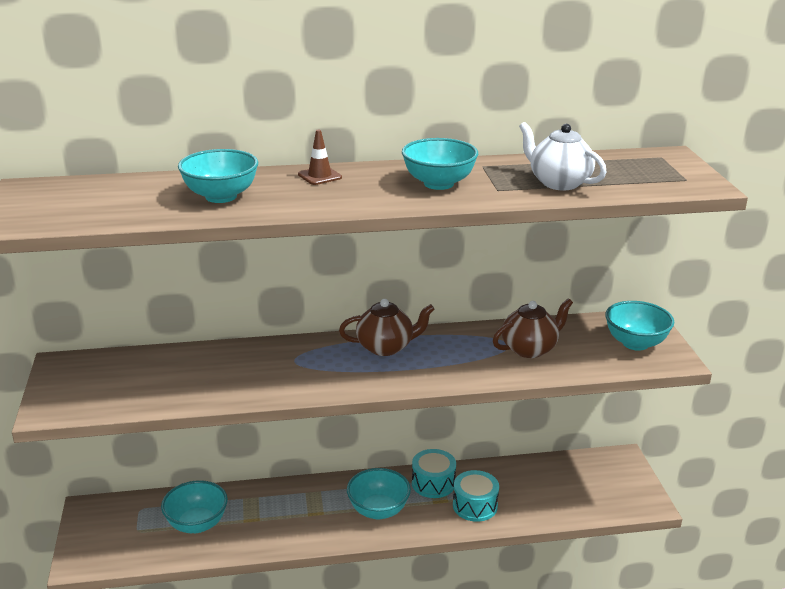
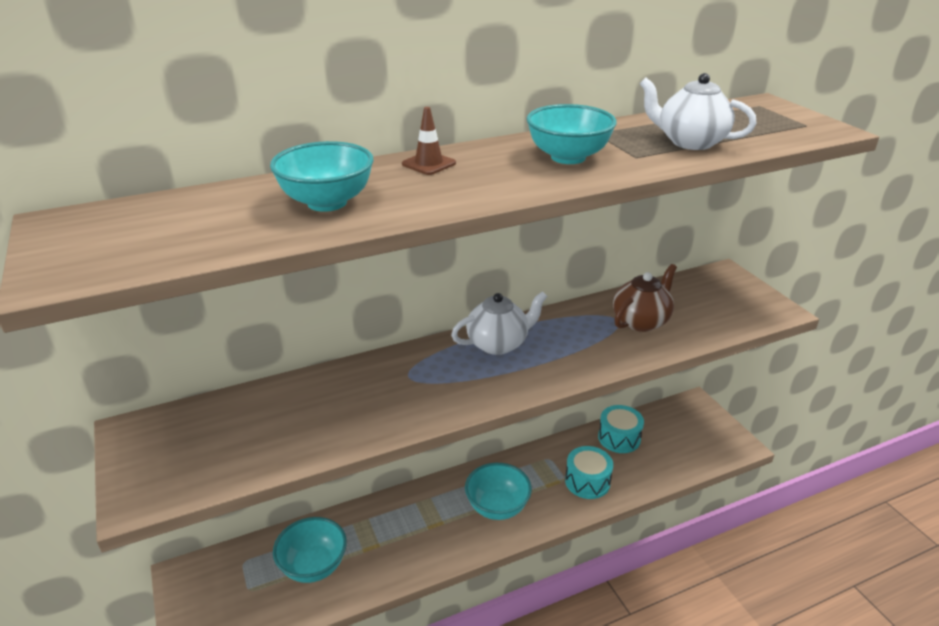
camera: 15 degrees left, 5 degrees up
brown teapot [339,299,435,356] -> white teapot [451,291,548,355]
turquoise drum [412,449,456,498] -> turquoise drum moved to [598,405,644,453]
turquoise bowl [605,301,674,351] -> none

